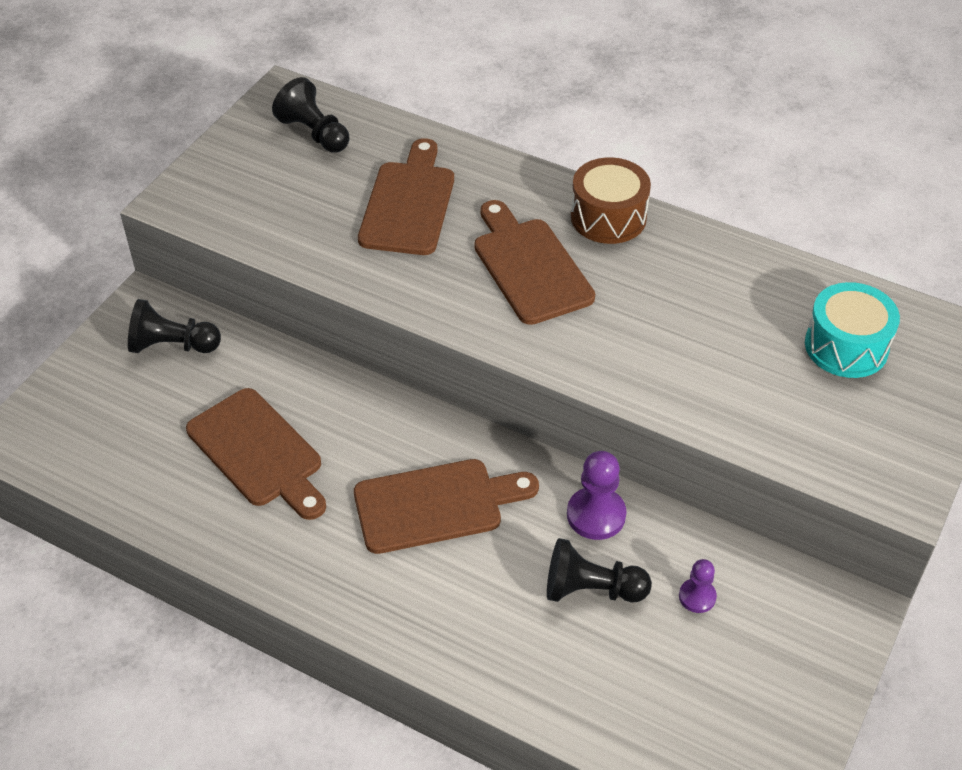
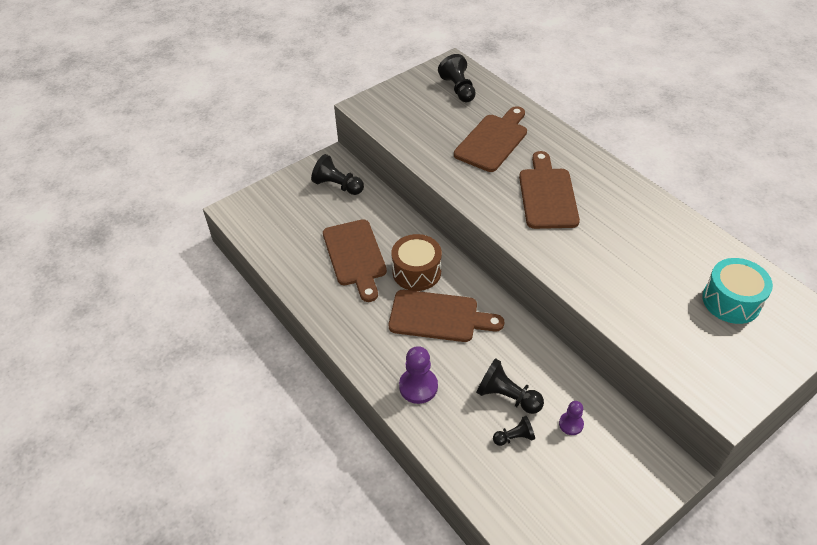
camera: 25 degrees right, 0 degrees up
purple pawn [567,451,627,540] -> purple pawn moved to [399,346,438,404]
brown drum [571,157,651,244] -> brown drum moved to [392,234,442,291]
none -> black pawn [493,416,535,446]

